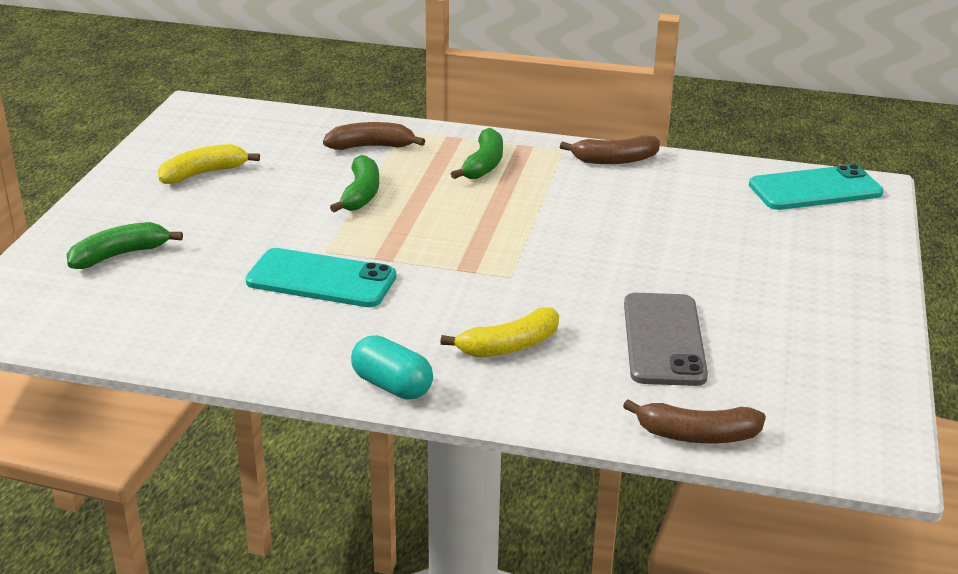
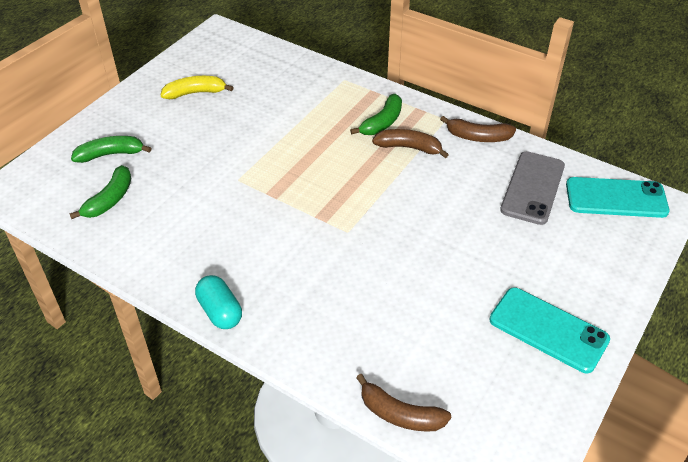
camera: 20 degrees right, 15 degrees up
turquoise phone [246,248,396,307] -> turquoise phone moved to [490,288,610,373]
brown banana [323,122,425,150] -> brown banana moved to [372,129,449,158]
green banana [330,155,379,213] -> green banana moved to [69,165,131,219]
yellow banana [440,307,559,357] -> none
grey phone [624,293,708,386] -> grey phone moved to [500,151,565,225]

